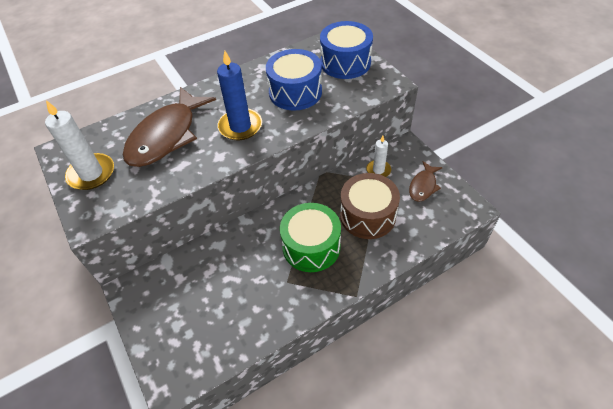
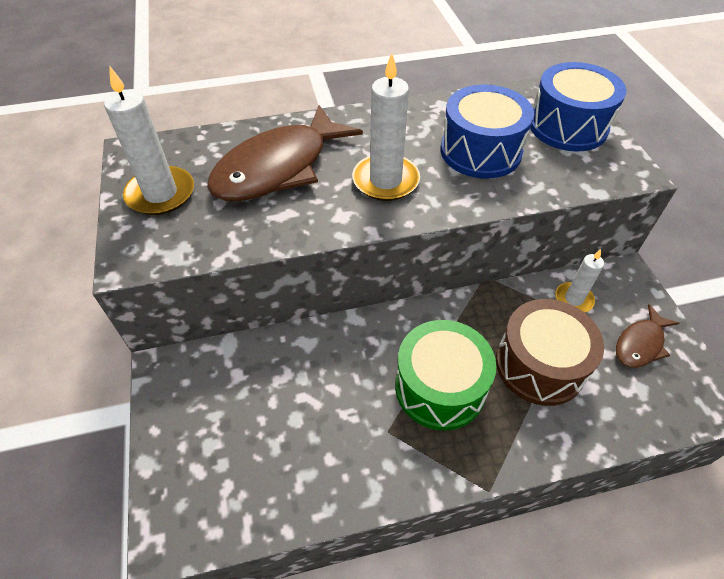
camera: 15 degrees right, 0 degrees up
blue candle [217,51,262,140] -> white candle [352,53,420,201]

